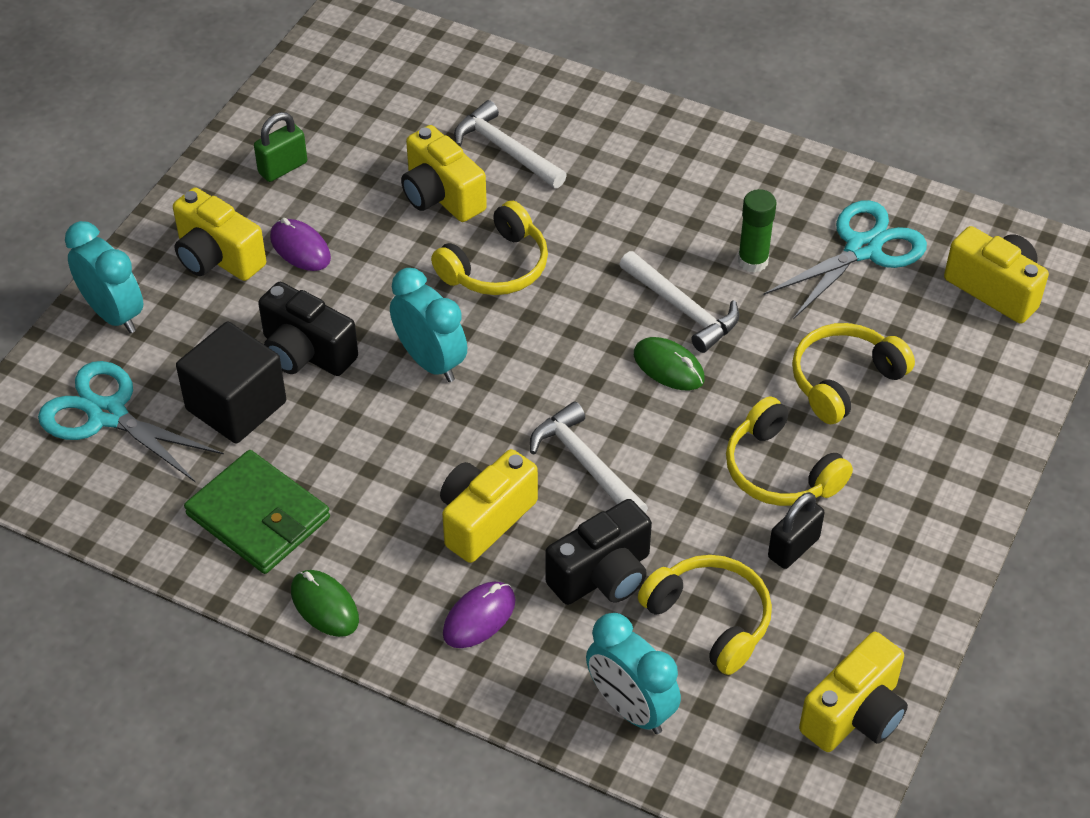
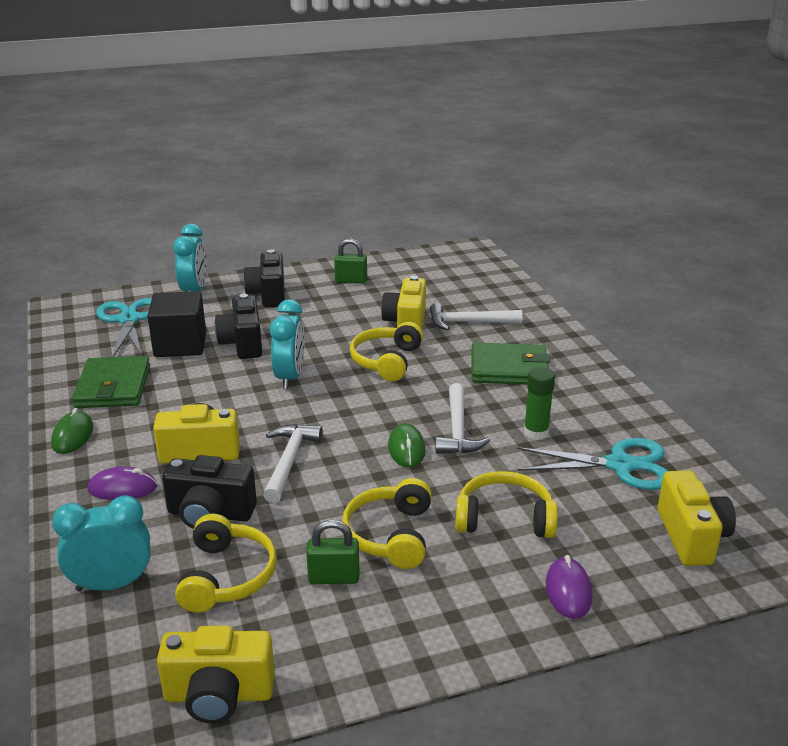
camera: 45 degrees right, 20 degrees down
yellow camera [173,187,266,281] -> black camera [243,249,285,308]
purple mouse [270,218,331,271] -> purple mouse moved to [546,555,592,619]
yellow headphones [431,201,548,295] -> yellow headphones turned 105 degrees clockwise [350,322,423,381]
white hammer [454,100,567,188] -> white hammer turned 90 degrees counterclockwise [430,303,523,330]
turquoise clock [586,613,681,734] -> turquoise clock turned 75 degrees clockwise [52,495,151,591]
black padlock [768,492,825,569] -> green padlock [306,520,359,584]
none -> green wallet [471,343,550,384]

